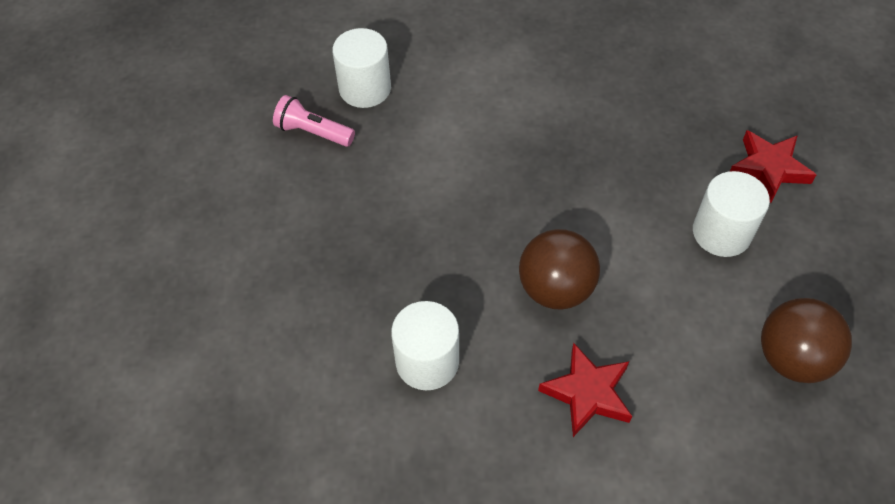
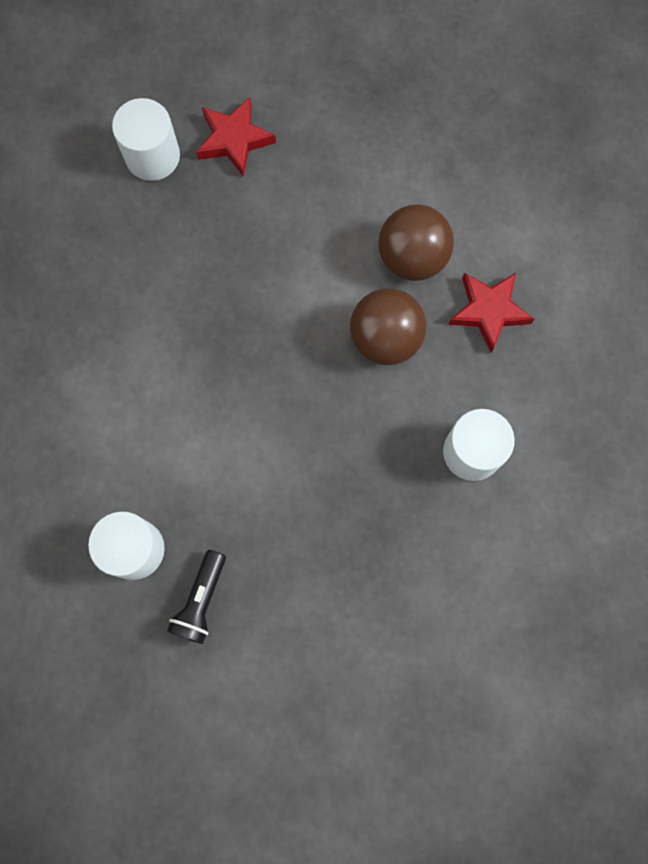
camera: 95 degrees left, 20 degrees up
pink flashlight [273,95,355,147] -> black flashlight [167,550,226,644]
white cylinder [693,171,770,257] -> white cylinder moved to [112,98,180,181]
brown ball [761,298,852,383] -> brown ball moved to [378,204,454,281]

